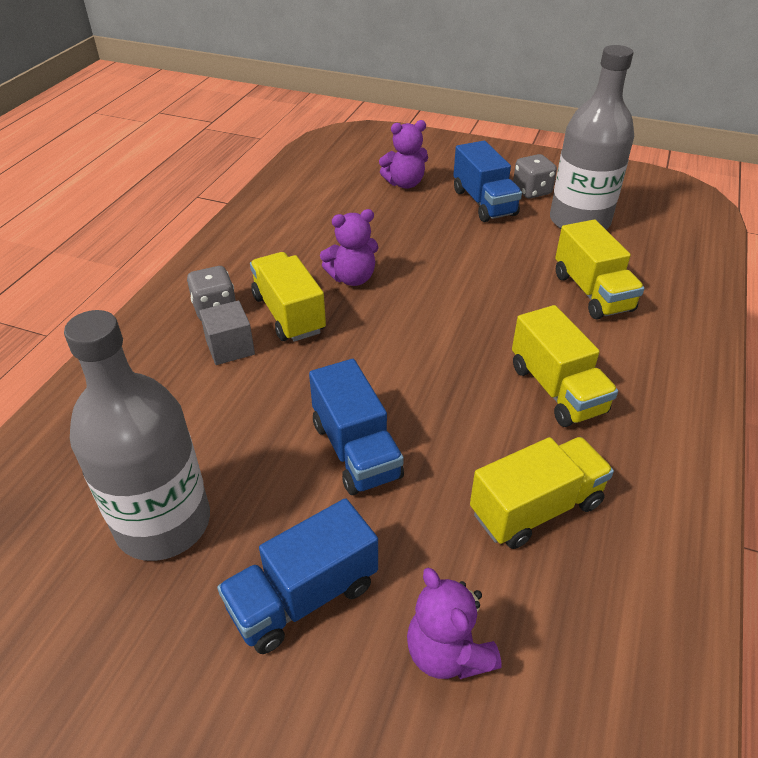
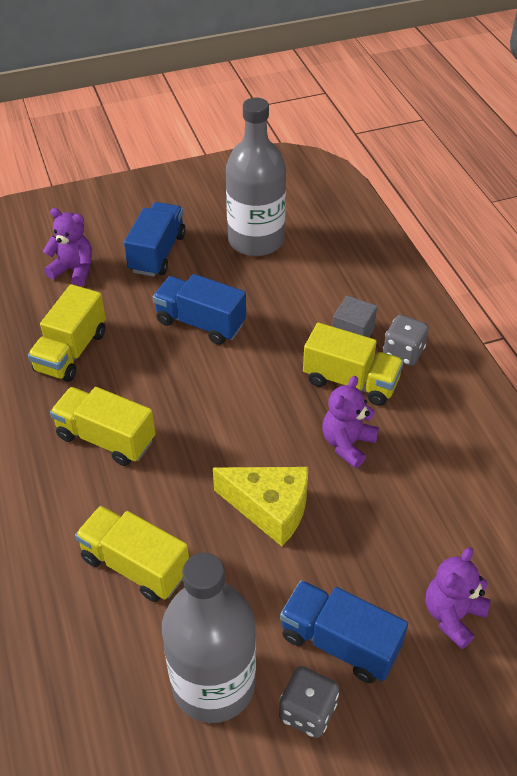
camera: 140 degrees right, 5 degrees up
none -> yellow cheese [213,467,308,546]

